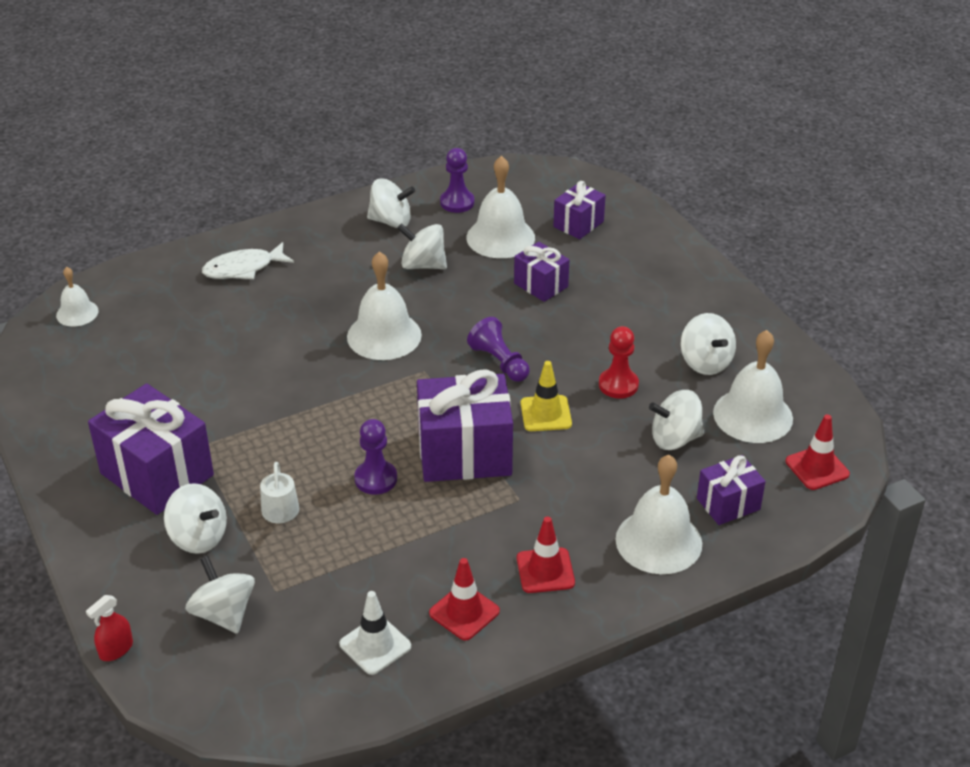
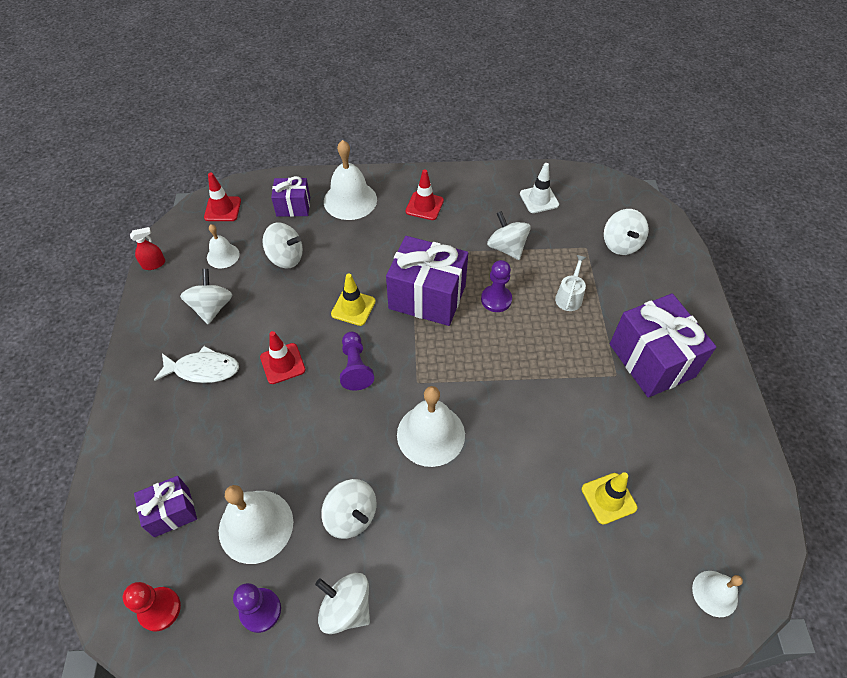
camera: 155 degrees left, 15 degrees up
red spray bottle [86,595,133,661] -> red spray bottle moved to [130,227,165,270]
white spinning top [164,483,227,554] -> white spinning top moved to [487,211,531,260]
white fish [202,242,294,279] -> white fish moved to [154,346,239,383]
red traffic cone [429,558,500,640] -> red traffic cone moved to [260,331,306,384]
purple gift [514,242,569,302] -> none
red pawn [599,326,639,399] -> red pawn moved to [123,582,181,632]
white bell [713,330,793,443] -> white bell [207,224,240,268], size x0.57
none -> yellow traffic cone [582,472,637,525]

